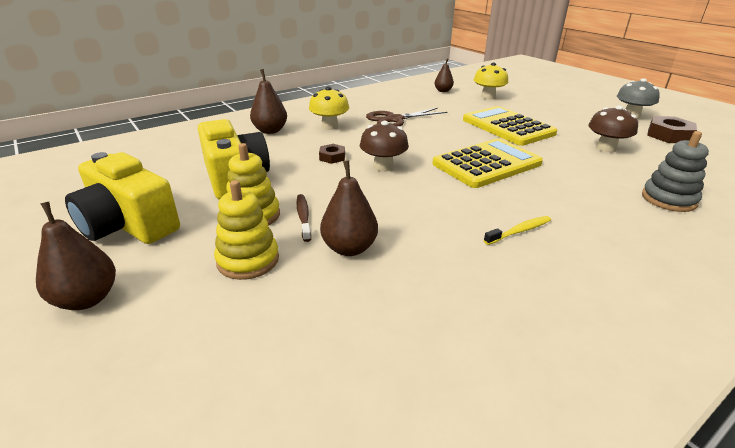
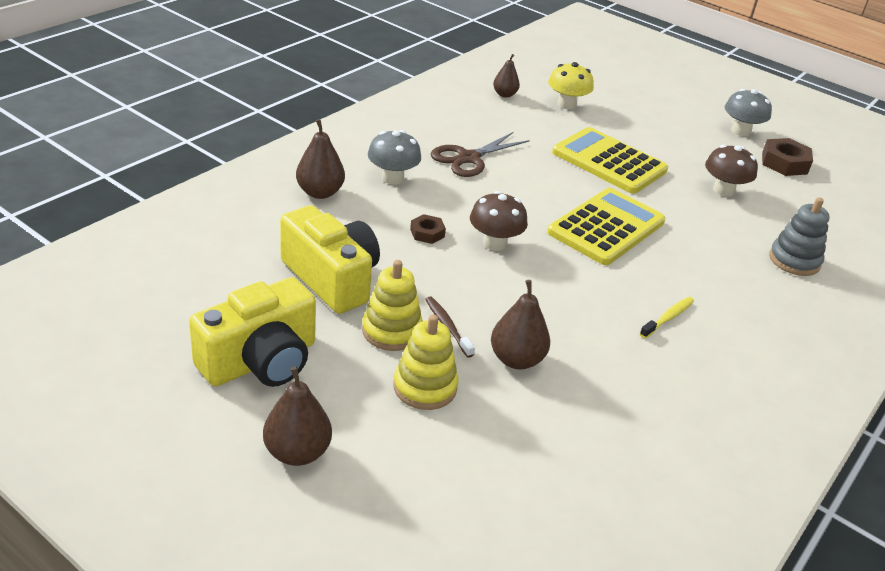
camera: 20 degrees left, 5 degrees up
yellow camera [65,152,180,244] -> yellow camera turned 60 degrees counterclockwise [189,277,316,387]
yellow mushroom [309,87,349,130] -> grey mushroom [368,130,421,184]

